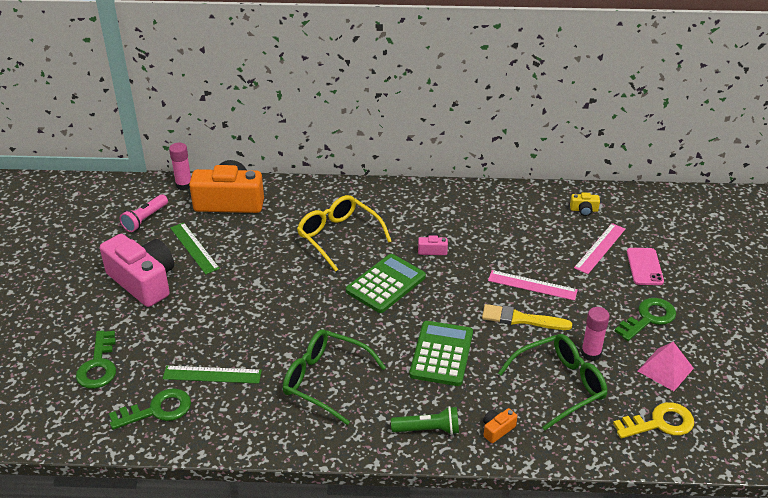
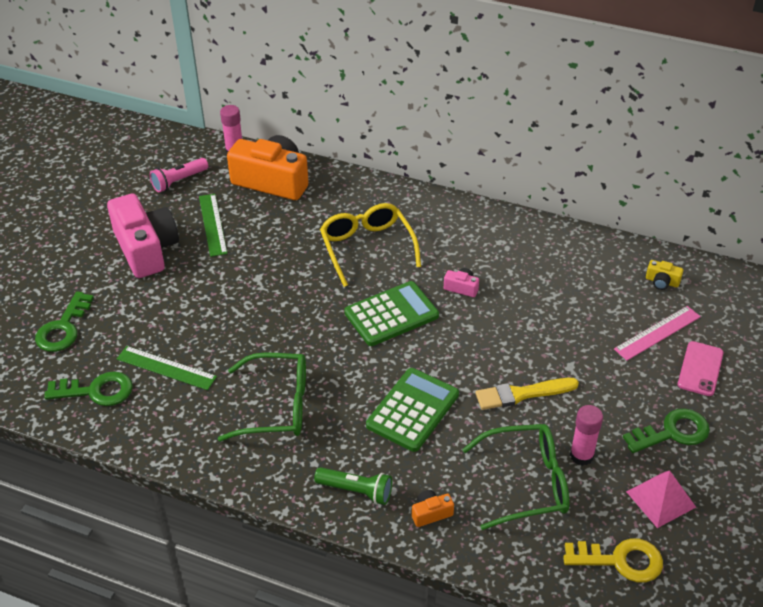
camera: 20 degrees right, 5 degrees up
green glasses [283,329,386,425] -> green glasses turned 135 degrees clockwise [218,352,306,441]
yellow brush [482,304,572,330] -> yellow brush turned 45 degrees counterclockwise [475,378,579,410]
pink ruler [488,270,578,301] -> none

